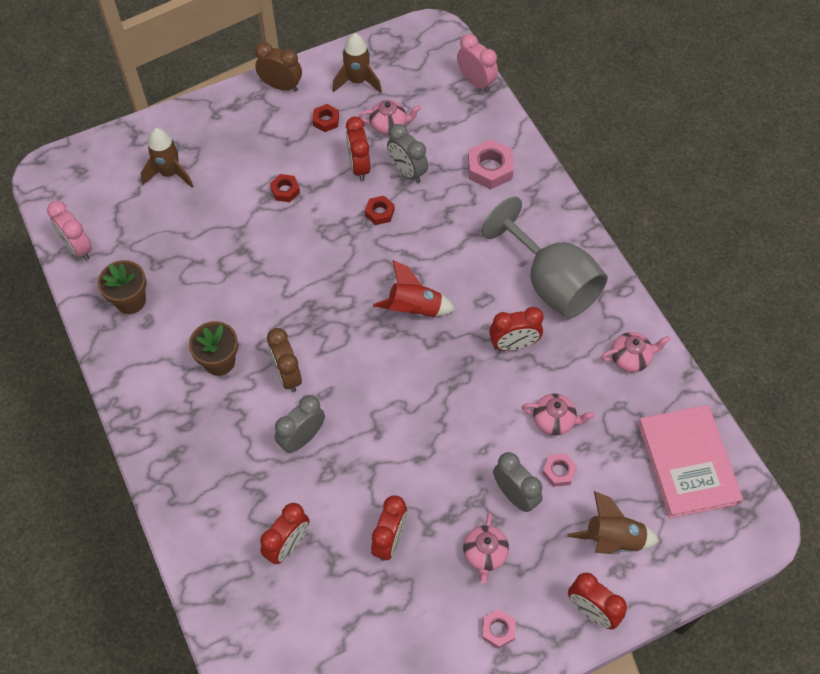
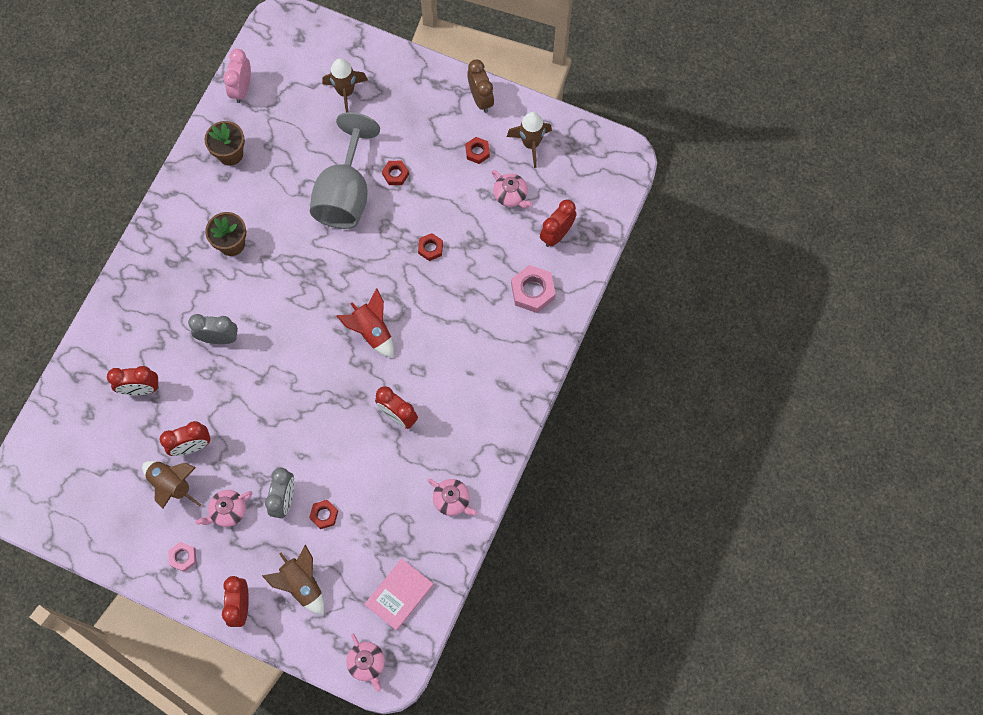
camera: 50 degrees right, 10 degrees up
brown clock [267,328,302,392] -> none
red clock [346,117,370,181] -> red clock moved to [540,199,577,247]
grey clock [387,124,428,183] -> none
pink clock [457,34,498,92] -> none
grey goblet [482,197,608,319] -> grey goblet moved to [310,112,380,229]
pink teapot [521,394,595,435] -> pink teapot moved to [346,634,385,692]
pink nut [542,453,577,487] -> red nut [309,500,338,529]
pink book [638,405,743,519] -> pink book [365,558,434,631], size x0.65
none -> brown rocket [142,461,201,509]

